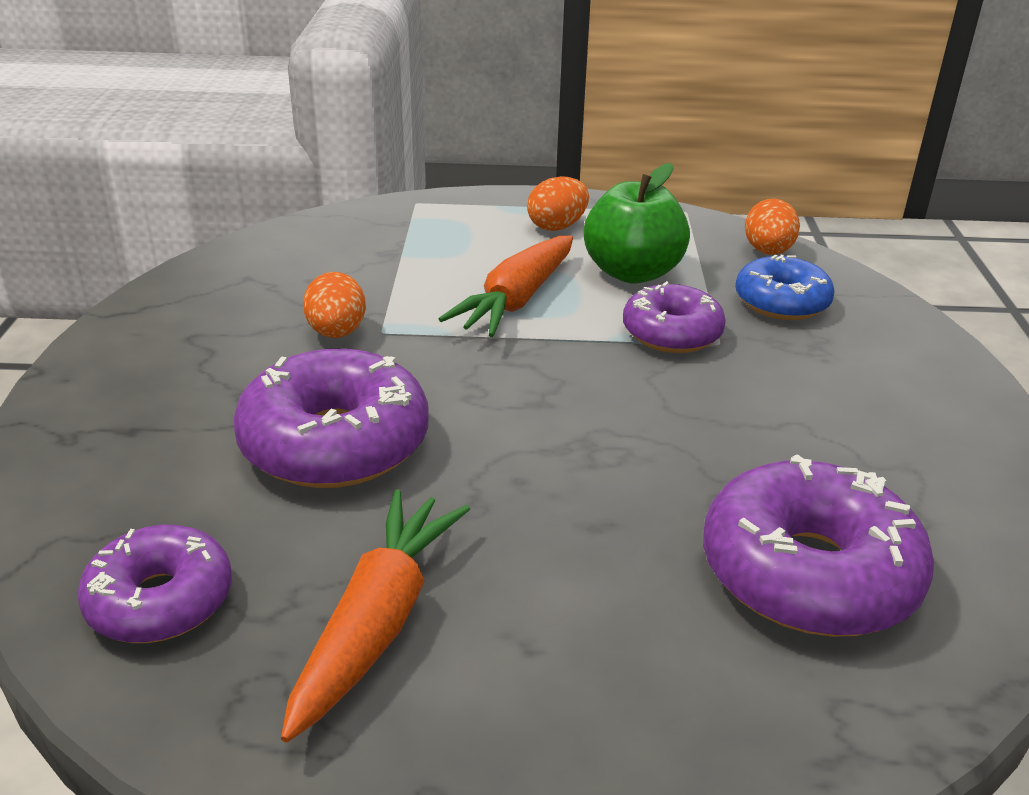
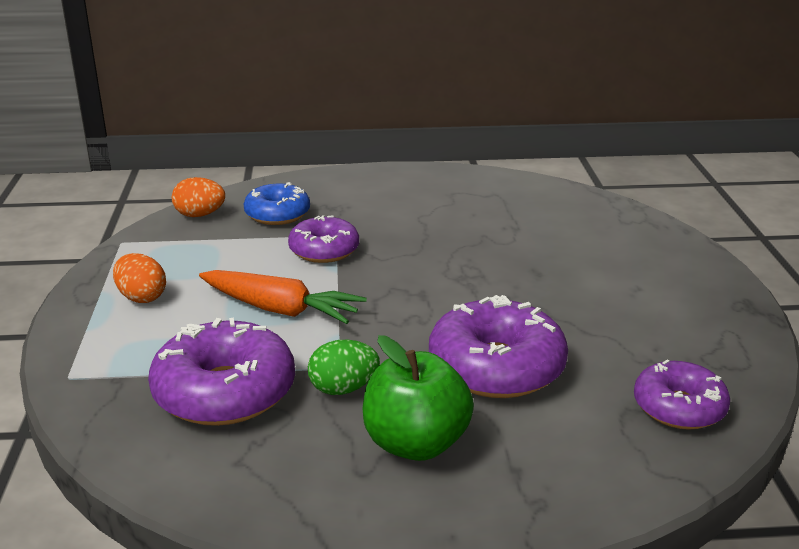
camera: 95 degrees left, 5 degrees down
orange carrot [281,490,470,743] -> none
orange egg [303,272,366,338] -> green egg [308,340,380,395]
green apple [584,163,690,284] -> green apple moved to [362,335,474,461]
purple donut [703,454,934,637] -> purple donut moved to [148,318,295,426]

